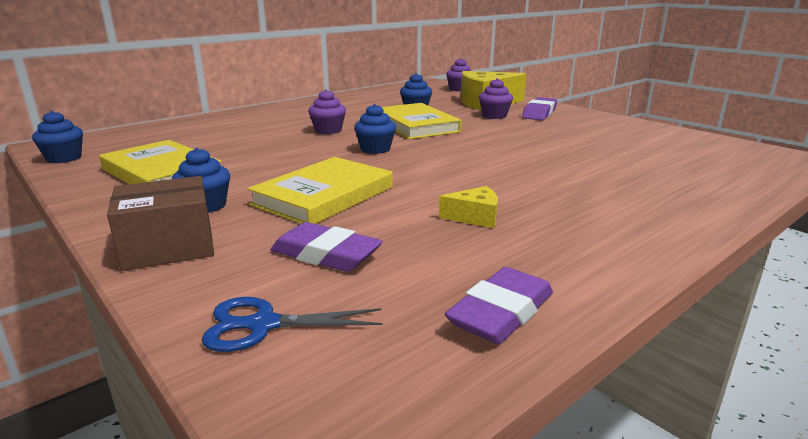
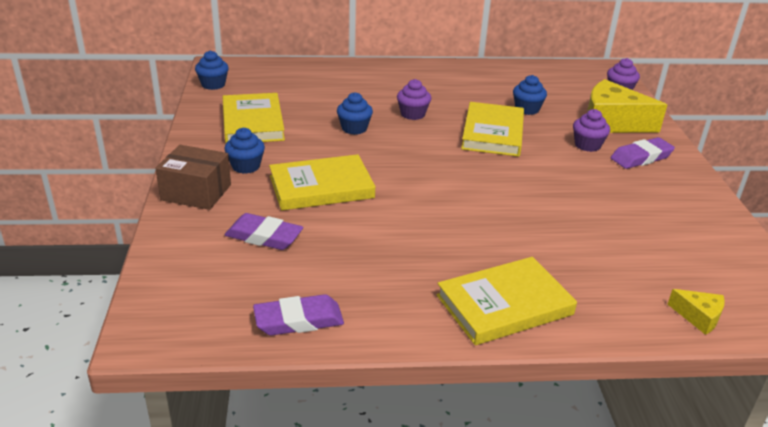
camera: 35 degrees right, 10 degrees up
blue scissors [201,297,383,352] -> none
purple eraser [271,222,383,272] -> purple eraser turned 45 degrees counterclockwise [225,213,303,250]
blue cupcake [354,104,396,154] -> blue cupcake moved to [337,92,373,135]
yellow cheese [439,186,498,228] -> yellow cheese moved to [668,289,725,335]
none -> yellow book [436,257,577,345]

